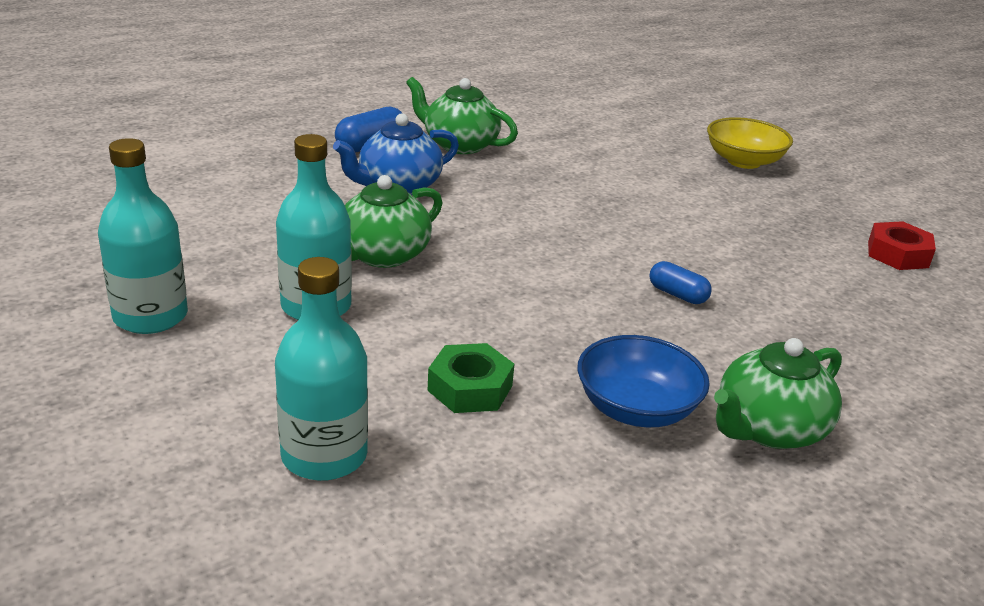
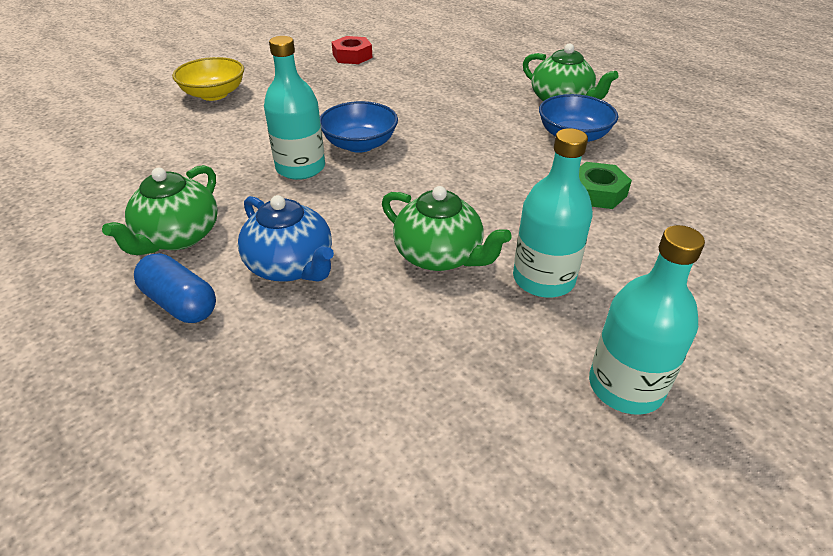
camera: 95 degrees left, 10 degrees up
turquoise bottle [275,257,368,481] -> turquoise bottle moved to [264,36,325,180]
blue capsule [649,261,712,304] -> none
none -> blue bowl [320,101,398,153]

